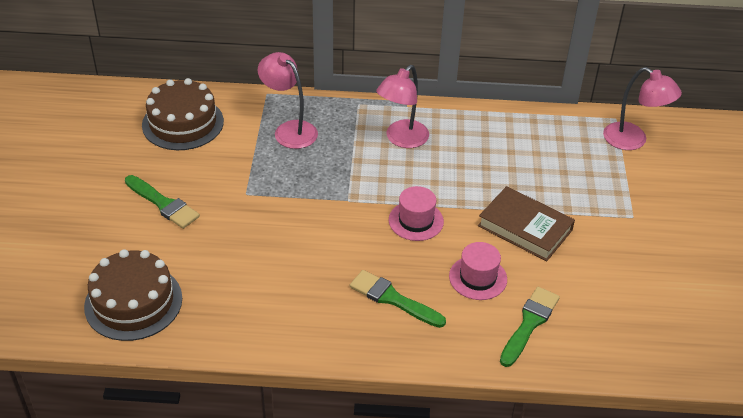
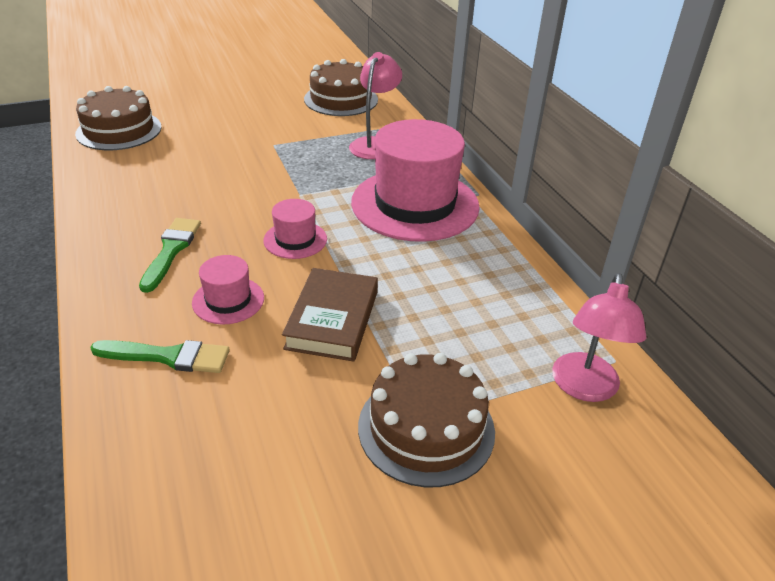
camera: 65 degrees right, 5 degrees down
green brush [125,175,200,229] -> none
pink lamp [376,65,429,148] -> pink hat [351,119,480,242]
none -> brown cake [358,353,495,487]

